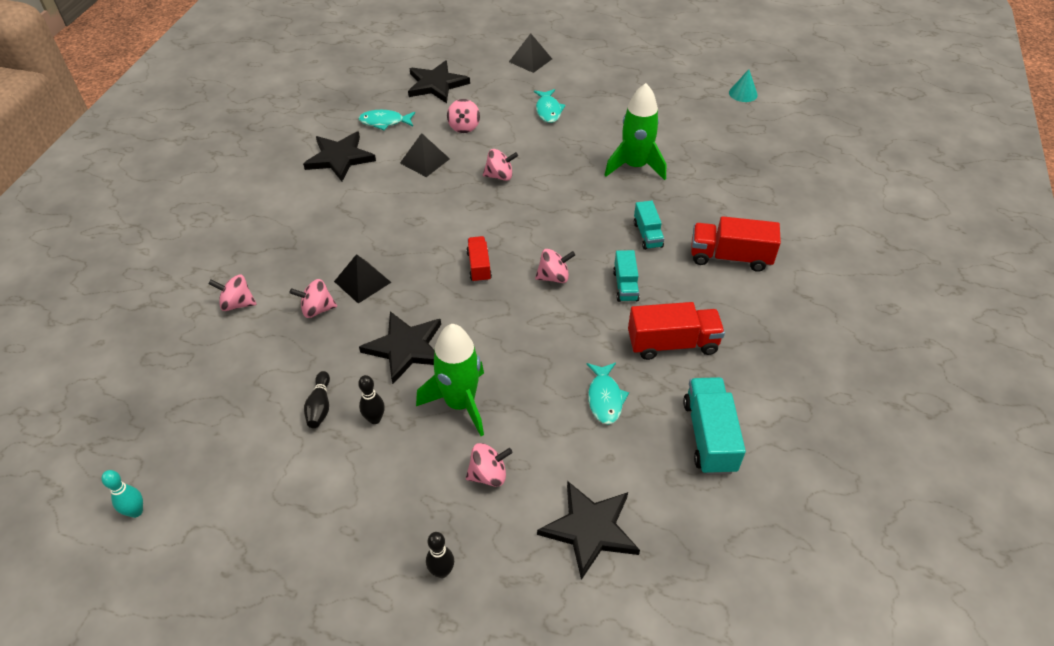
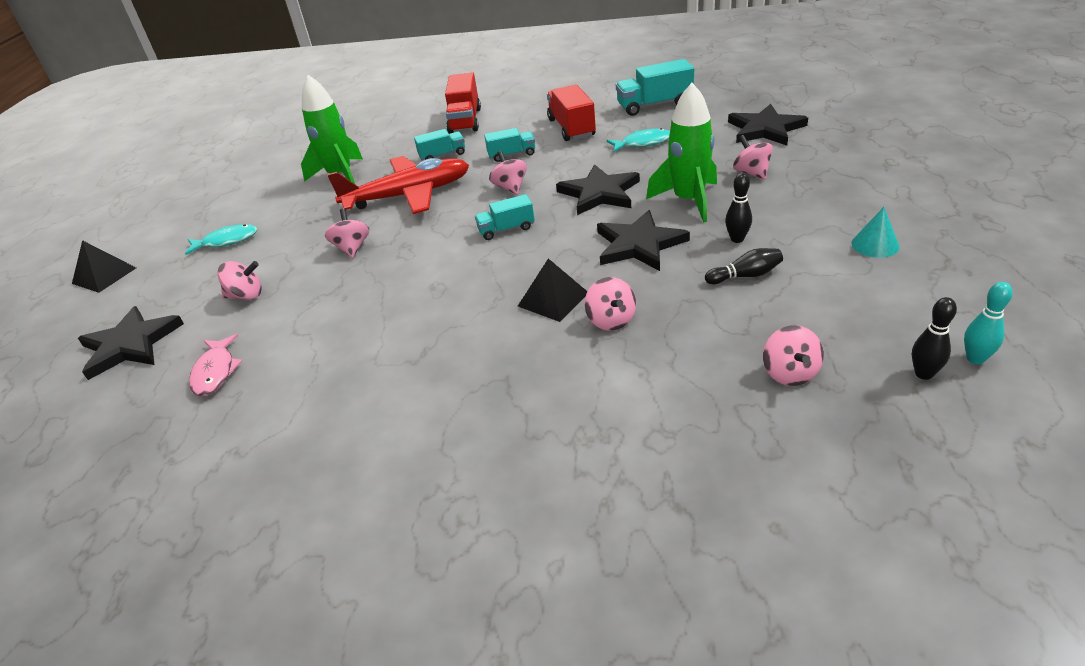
camera: 95 degrees left, 10 degrees down
pink spinning top [208,275,257,311] -> pink spinning top moved to [763,325,824,386]
black star [303,132,376,181] -> black star moved to [556,164,640,215]
turquoise fish [358,110,415,130] -> pink fish [189,334,243,396]
black pyramid [400,133,450,177] -> none
black bowling pin [426,532,454,578] -> black bowling pin moved to [912,297,957,380]
red truck [466,236,492,283] -> turquoise truck [475,194,535,240]
turquoise cone [729,69,758,102] -> turquoise cone moved to [852,207,900,258]
none -> red plane [327,156,469,214]

